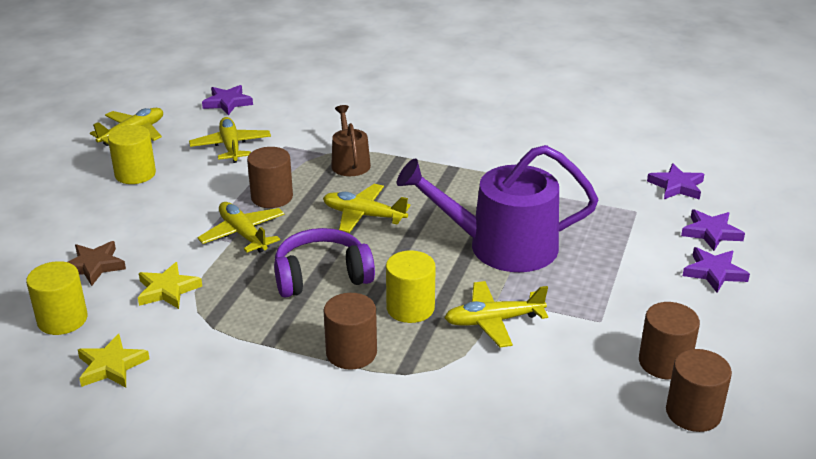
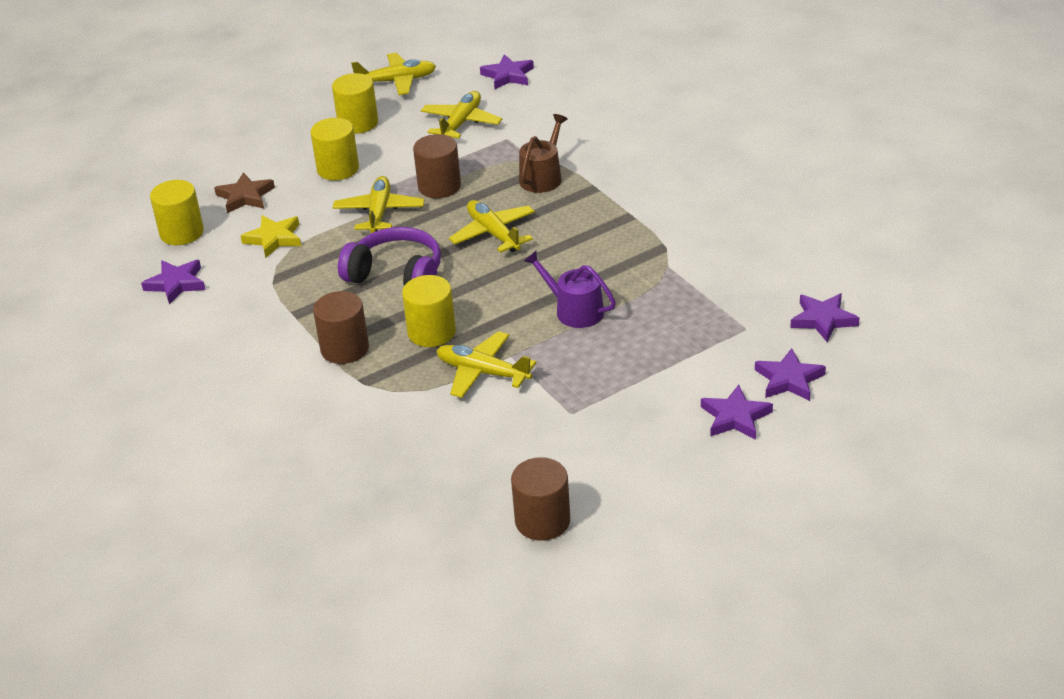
camera: 40 degrees right, 5 degrees up
yellow star [78,334,150,387] -> purple star [141,260,205,305]
purple watering can [397,145,598,272] -> purple watering can [524,251,616,328], size x0.51
brown cylinder [639,302,700,380] -> none
none -> yellow cylinder [310,118,359,180]

